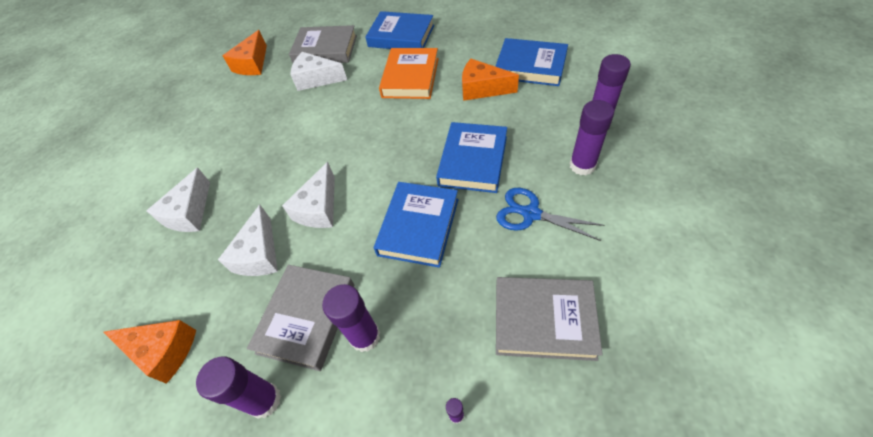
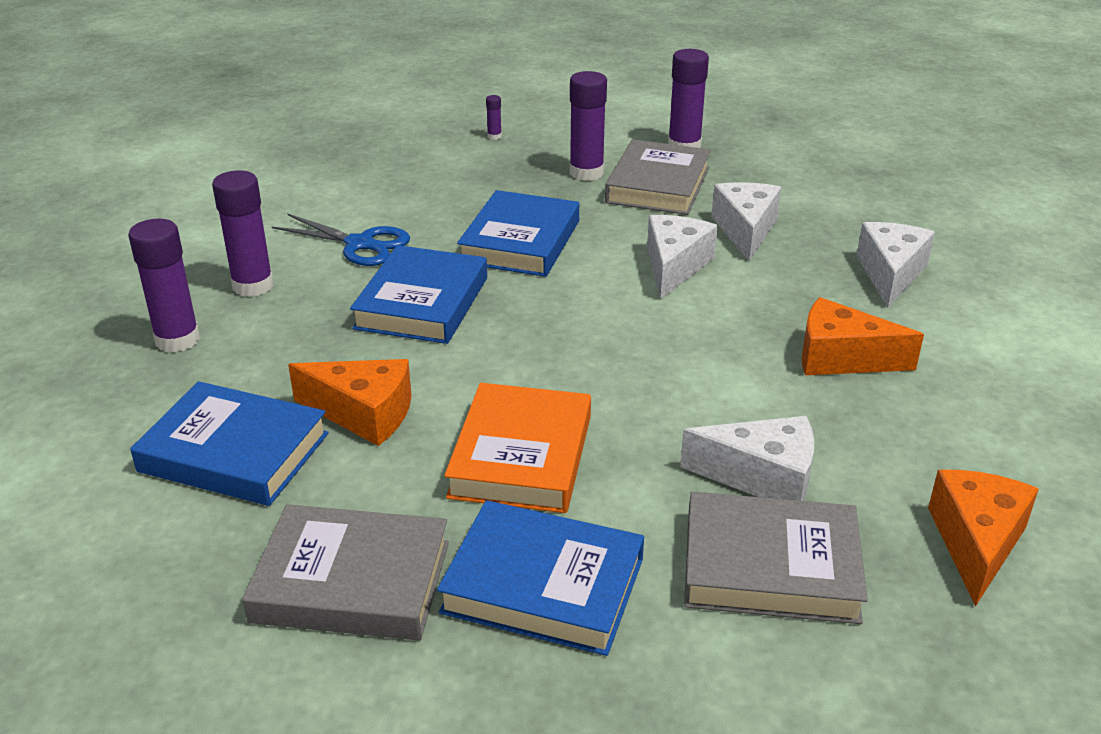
camera: 175 degrees right, 20 degrees down
orange cheese [104,320,196,384] -> orange cheese moved to [802,297,924,375]
grey book [496,277,603,361] -> grey book moved to [242,504,449,640]

